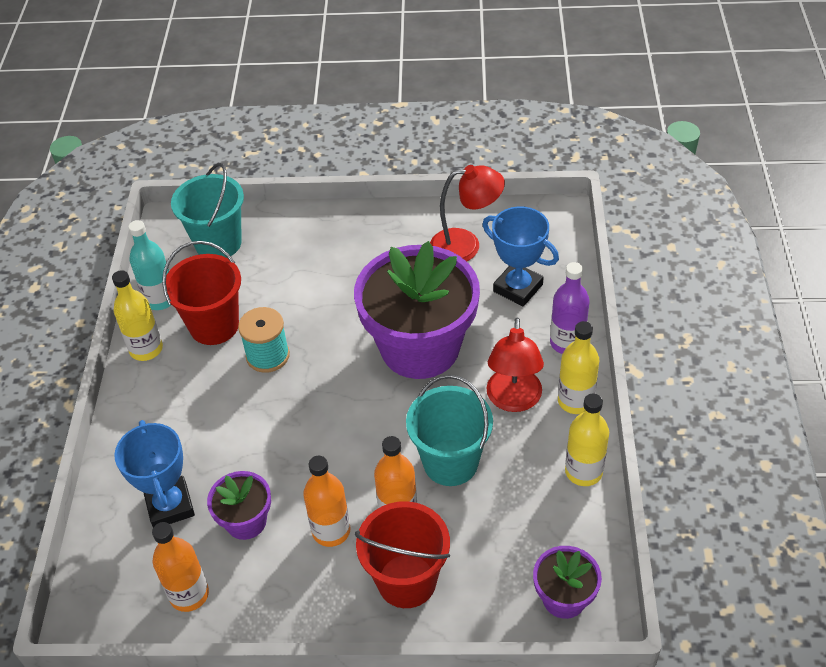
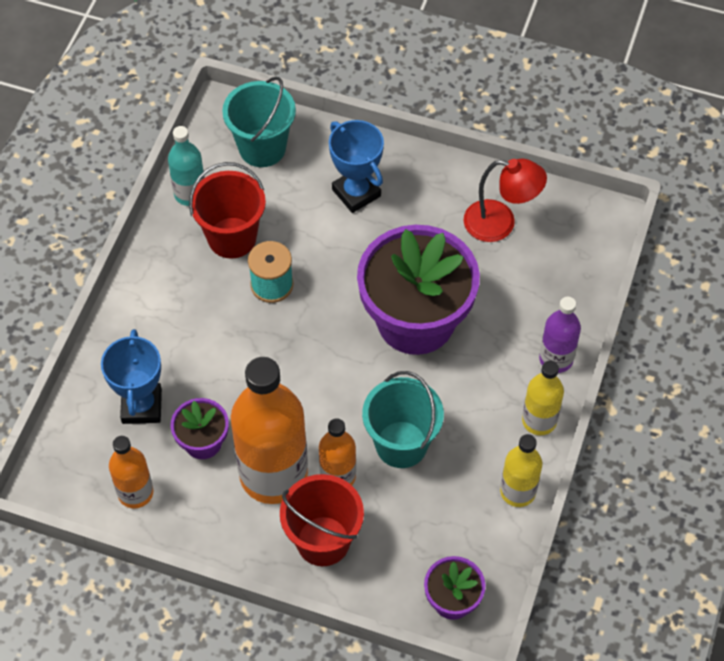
camera: 15 degrees right, 10 degrees up
yellow bottle [112,270,163,361] -> none
orange bottle [303,456,350,547] -> orange bottle [231,357,308,504], size x1.91
blue trophy [482,206,559,306] -> blue trophy moved to [329,120,384,213]
red lamp [487,317,544,412] -> none

